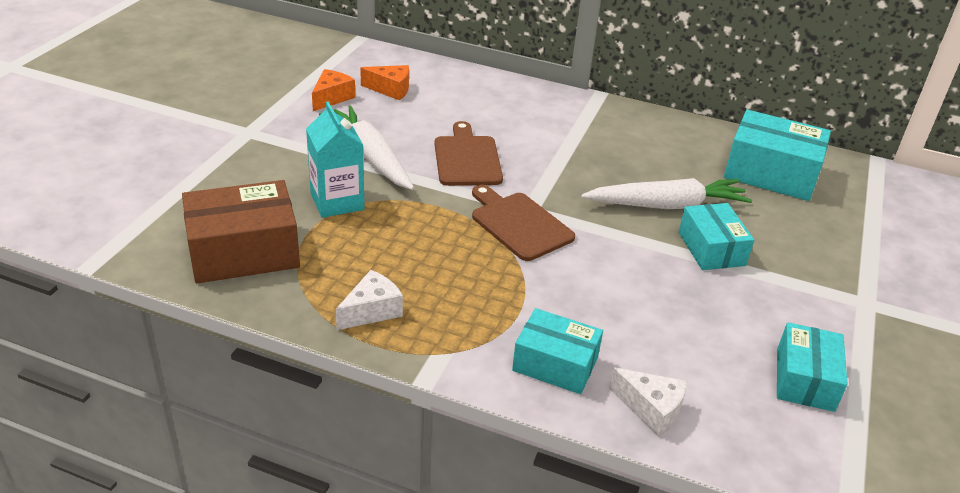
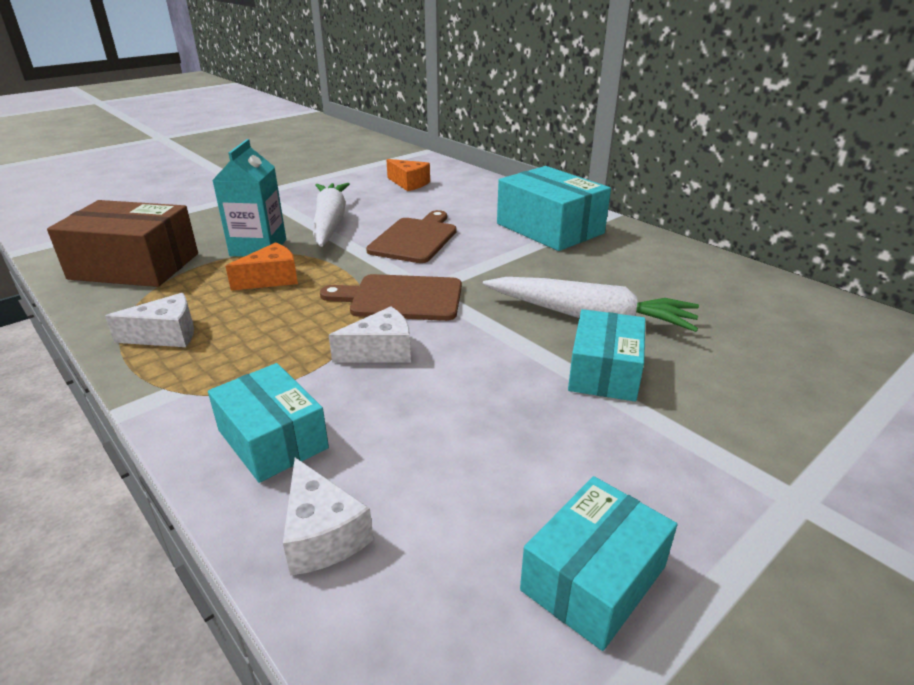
camera: 30 degrees right, 5 degrees down
orange cheese [312,69,355,111] -> orange cheese moved to [225,242,298,291]
brown cutting board [472,185,575,261] -> brown cutting board turned 75 degrees counterclockwise [320,274,462,321]
turquoise box [724,110,831,201] -> turquoise box moved to [497,166,611,251]
none -> white cheese [329,306,411,363]

